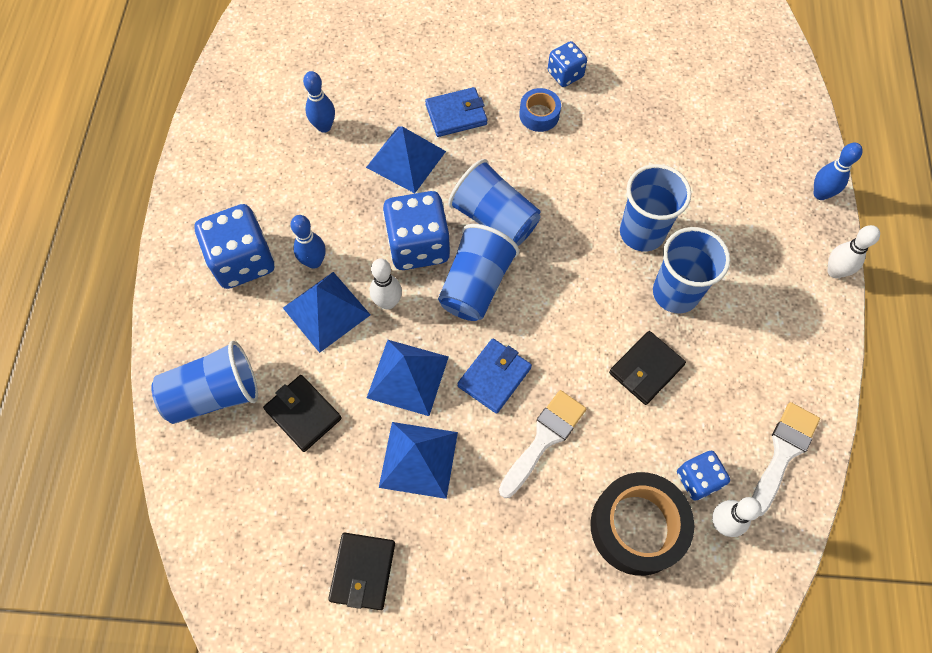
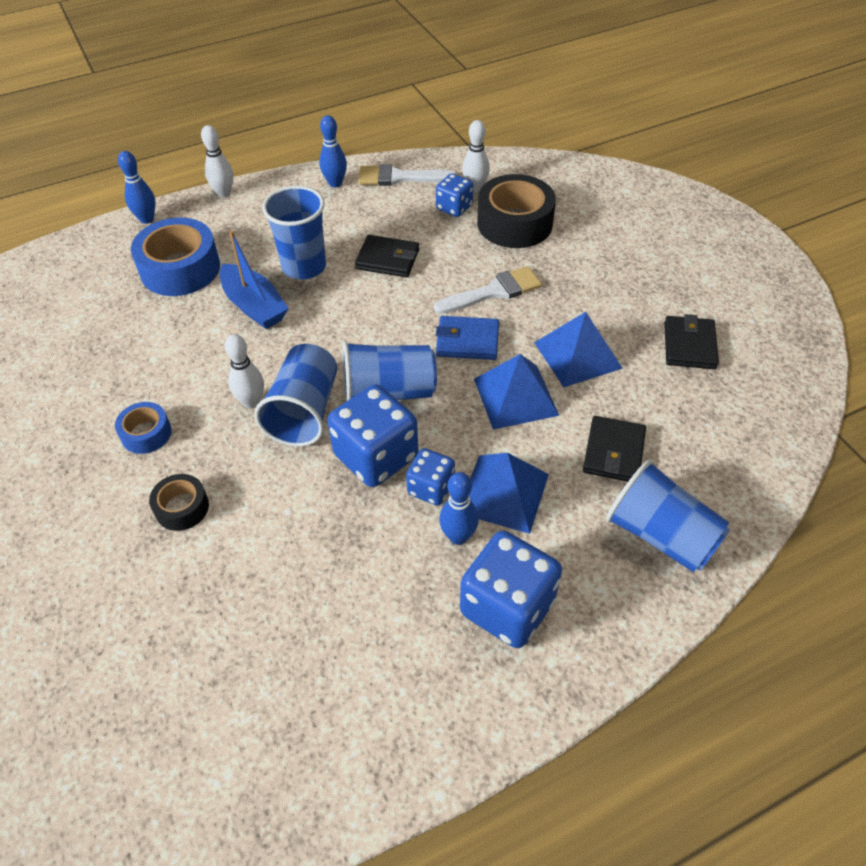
camera: 120 degrees left, 15 degrees down
blue bowling pin [303,71,335,133] -> blue bowling pin moved to [319,115,347,188]
black wallet [328,533,395,610] -> black wallet turned 60 degrees counterclockwise [664,314,719,369]
blue pyramid [366,126,446,193] -> none
white bowling pin [370,258,402,310] -> white bowling pin moved to [225,334,264,409]
blue wallet [425,87,487,137] -> black tape [149,474,209,531]
white brush [499,390,586,498] -> white brush turned 150 degrees clockwise [434,266,542,314]
blue dice [548,41,587,87] -> blue dice moved to [406,448,455,505]
blue cup [620,164,691,252] -> blue boat [220,231,289,329]
none -> blue tape [131,218,220,296]

